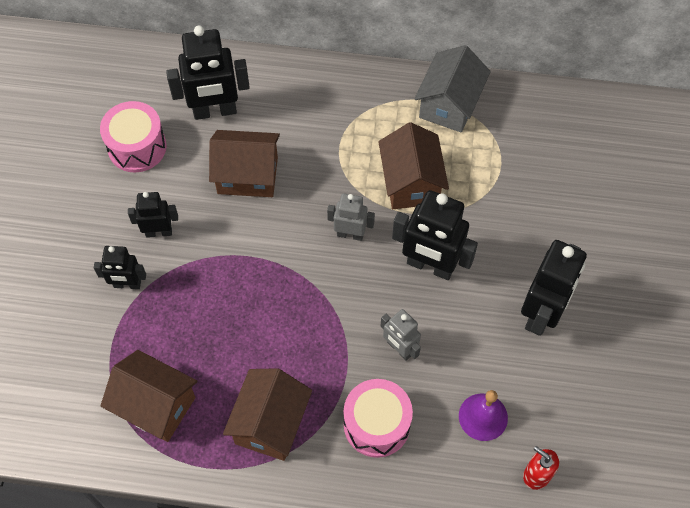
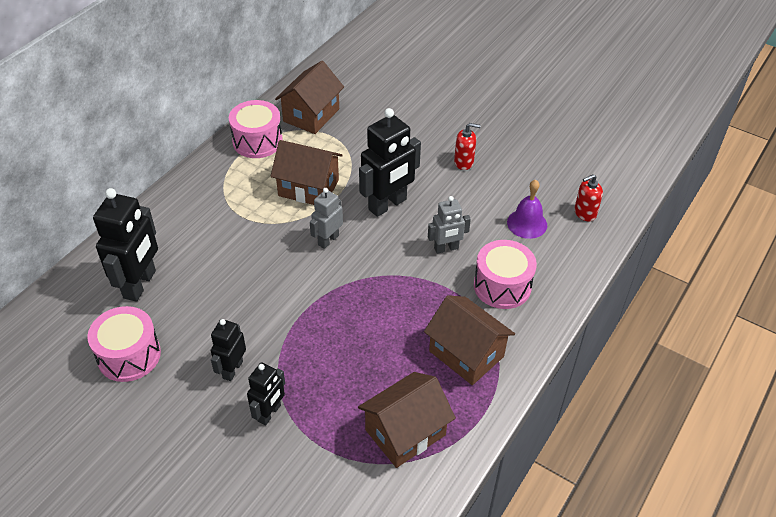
camera: 65 degrees left, 15 degrees down
brown house [209,130,280,197] -> brown house moved to [275,61,344,134]
grey house [414,45,491,133] -> pink drum [229,100,283,158]
black robot [521,240,587,336] -> red soap dispenser [454,123,481,170]

